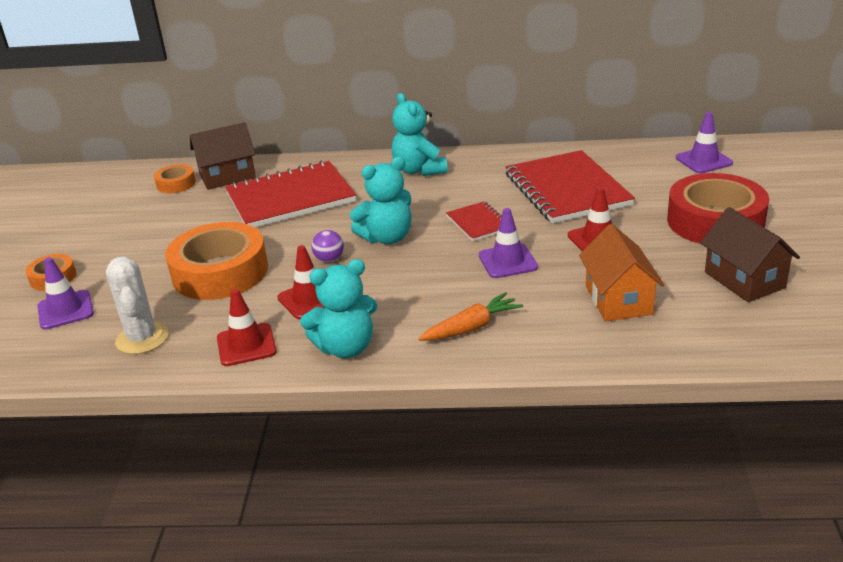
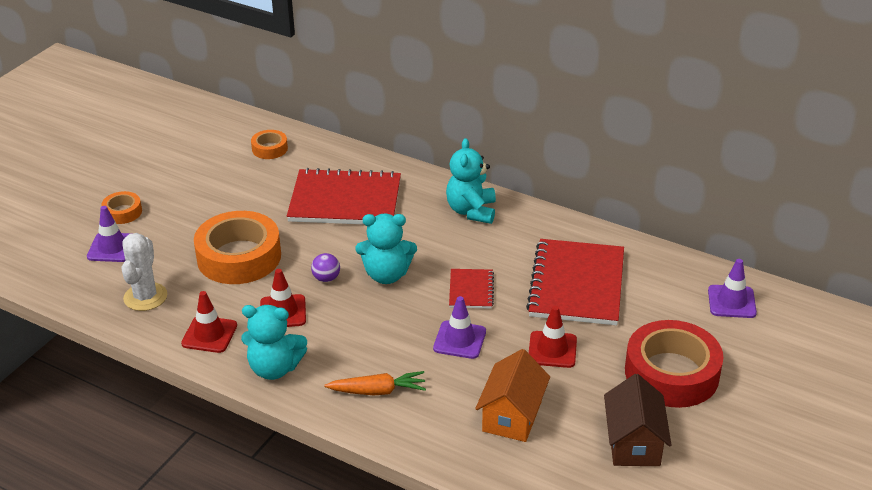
camera: 25 degrees right, 5 degrees up
brown house [190,122,256,190] -> none

